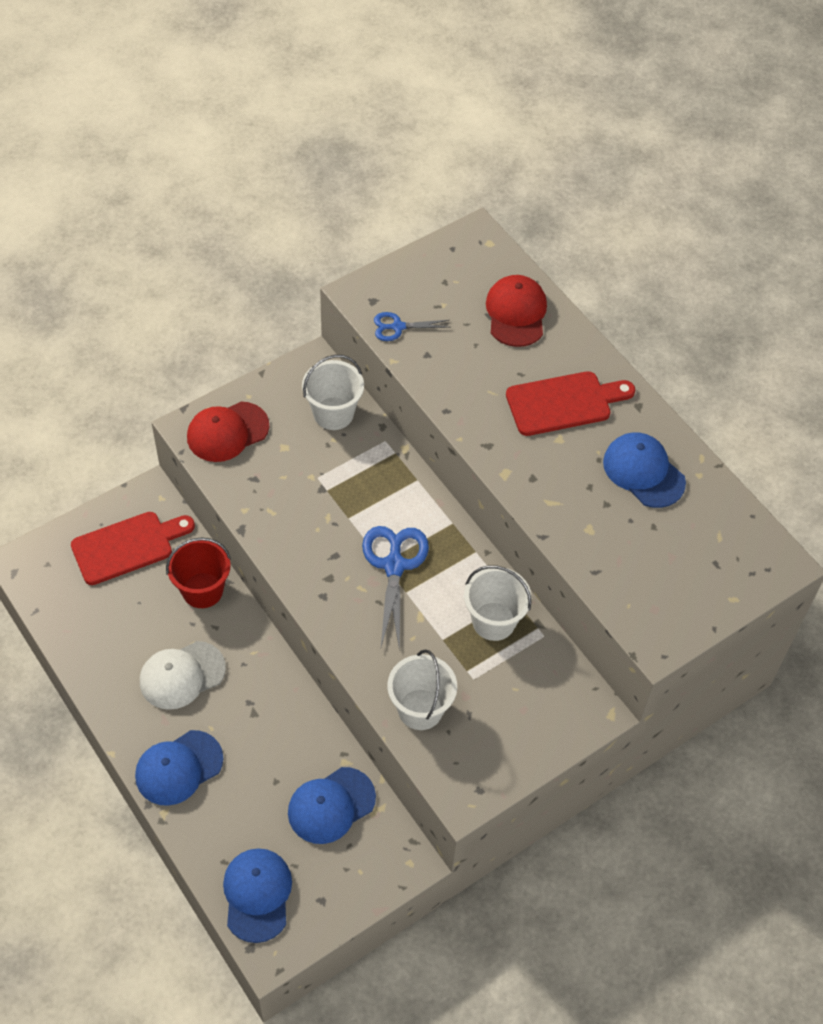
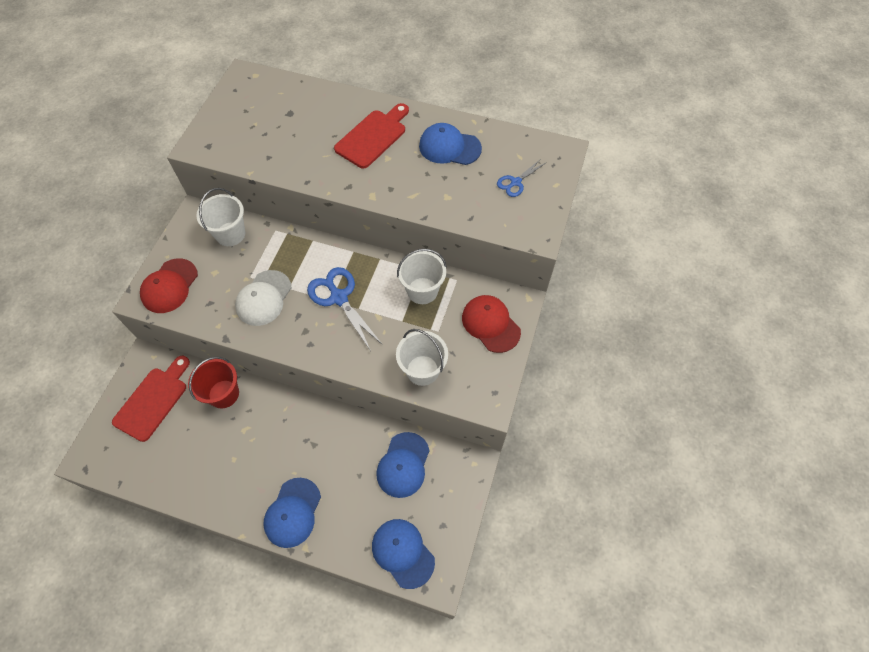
camera: 35 degrees left, 5 degrees up
white cap [140,641,226,710] -> white cap moved to [235,270,292,326]
blue scissors [374,312,449,341] -> blue scissors moved to [497,160,545,197]
red cap [486,275,547,347] -> red cap moved to [462,295,521,353]

